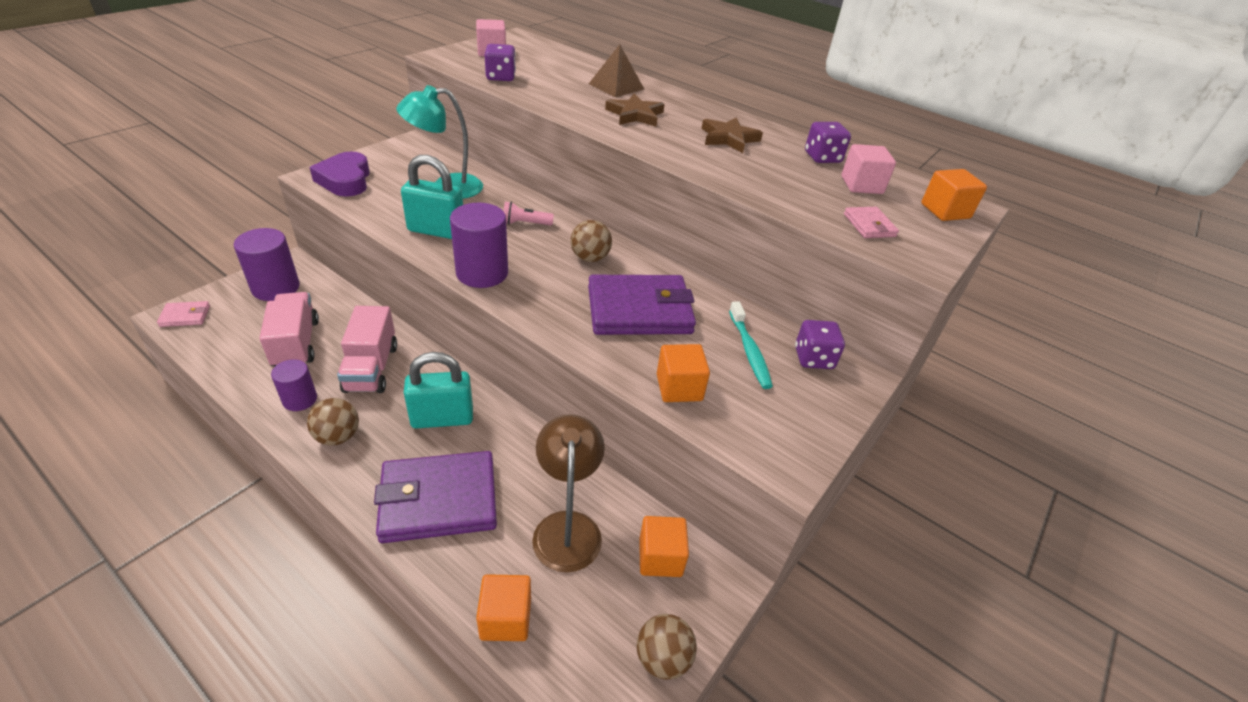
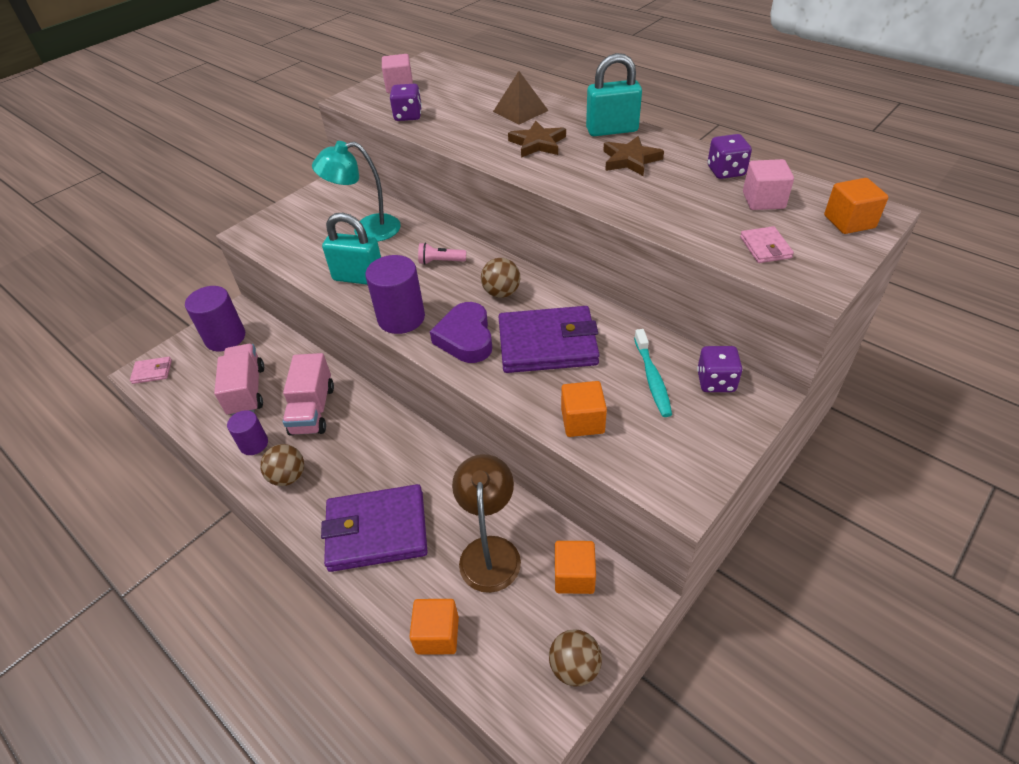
camera: 10 degrees right, 5 degrees up
purple heart [309,152,370,197] -> purple heart moved to [430,302,492,363]
turquoise padlock [404,352,473,429] -> turquoise padlock moved to [586,53,642,136]

